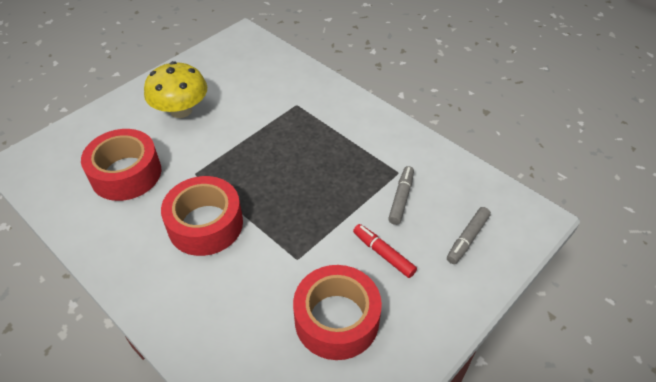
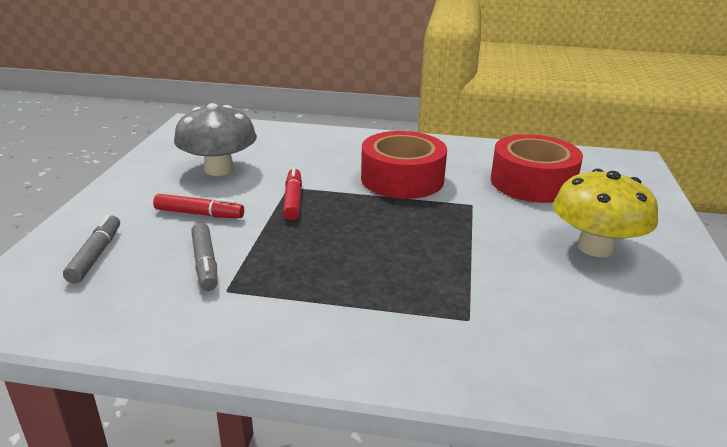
camera: 145 degrees right, 20 degrees down
red tape [293,265,382,360] -> grey mushroom [174,103,257,176]
none -> red marker [283,167,302,220]

